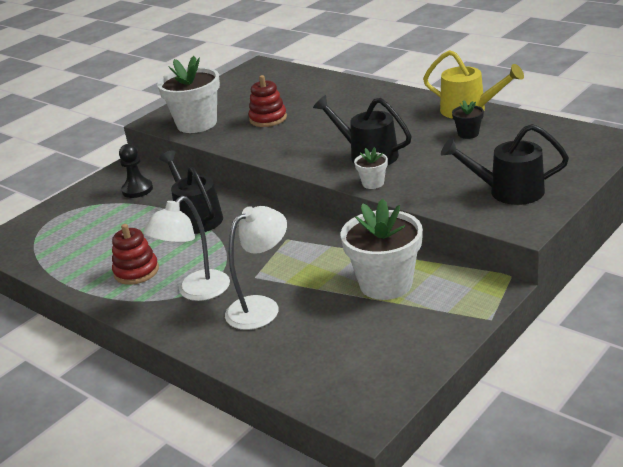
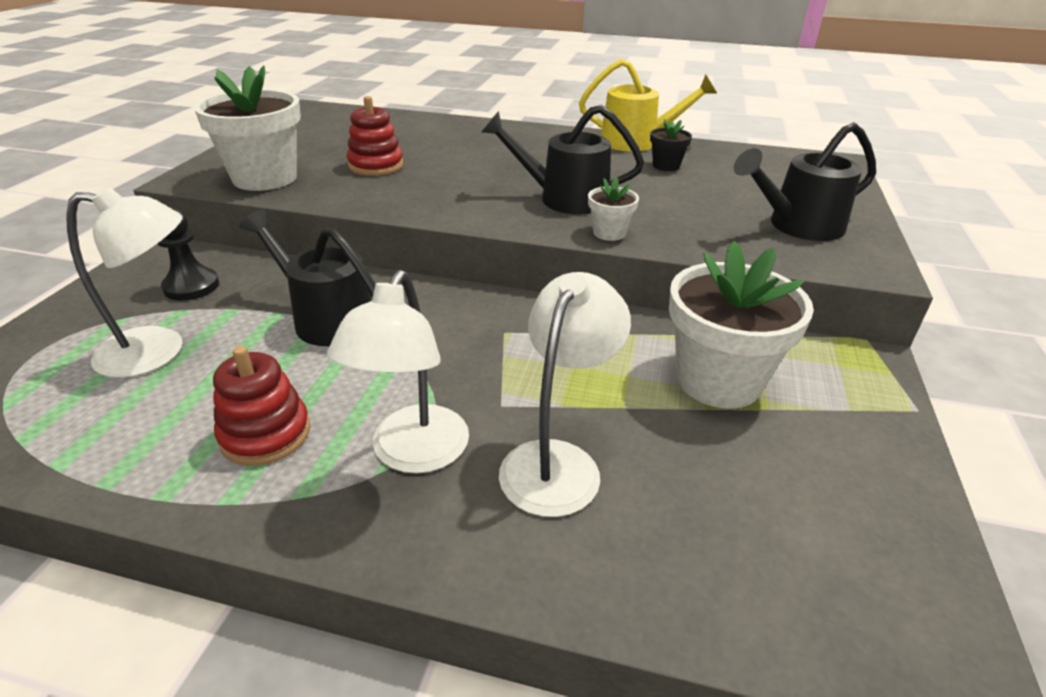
camera: 30 degrees left, 5 degrees up
none -> white lamp [66,187,183,378]

